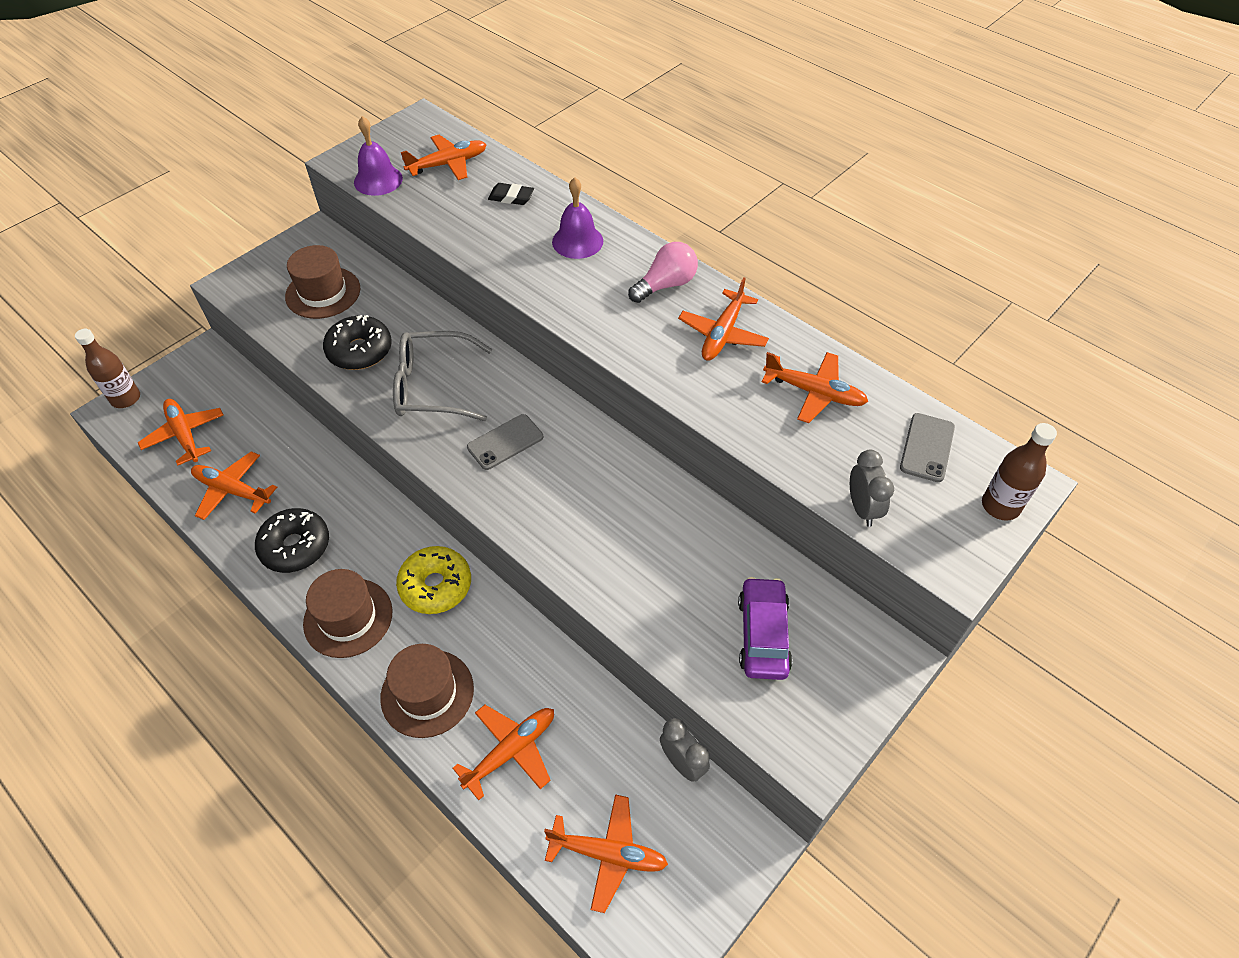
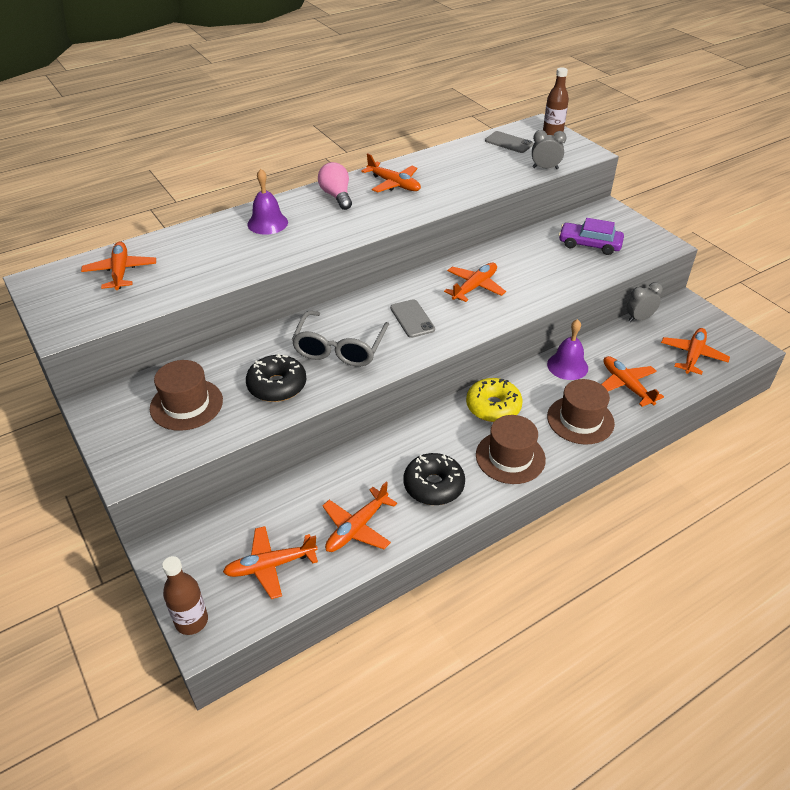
camera: 75 degrees left, 10 degrees down
purple bell [354,116,403,196] -> purple bell moved to [547,319,588,380]
black eraser [488,183,534,205] -> none
orange plane [762,352,868,423] -> orange plane moved to [444,263,506,302]

